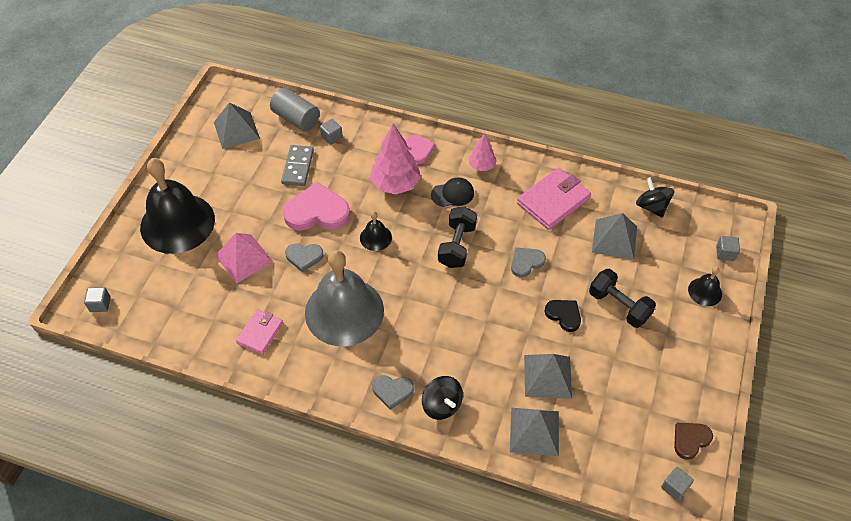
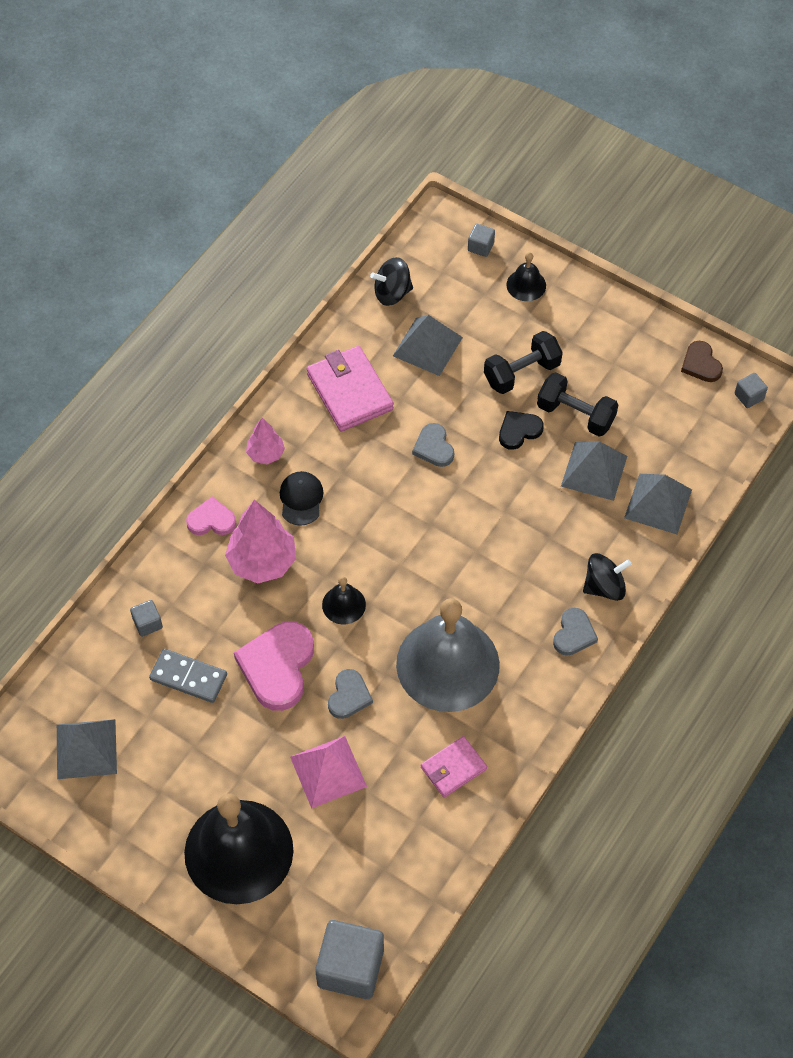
camera: 75 degrees left, 5 degrees up
grey cube [84,287,111,312] -> grey cube [315,920,384,999], size x2.14
pink wallet [236,309,283,355] -> pink wallet turned 75 degrees counterclockwise [421,736,487,798]
grey cylinder [270,88,320,132] -> none
black dumbbell [438,206,477,268] -> black dumbbell moved to [537,372,618,437]

